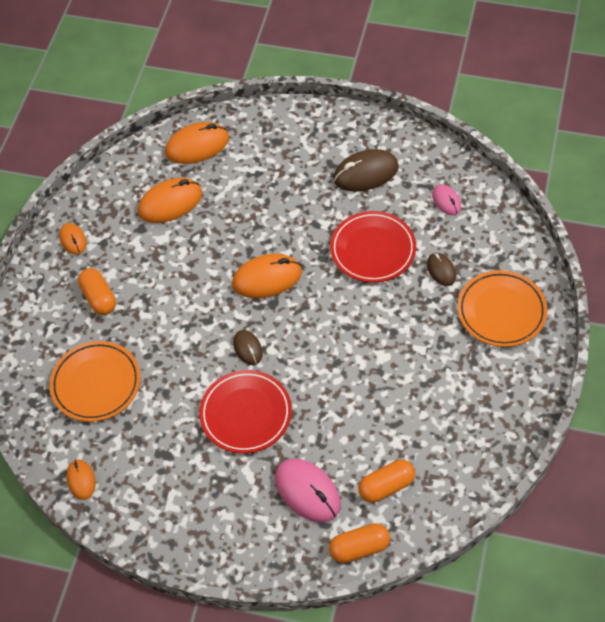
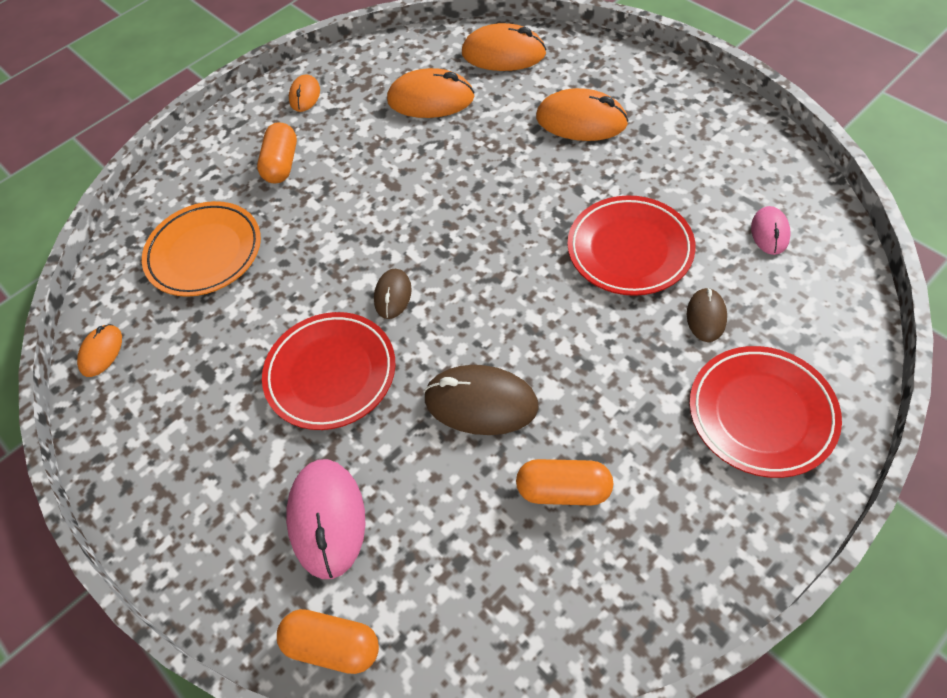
camera: 35 degrees right, 0 degrees up
orange mouse [232,254,302,298] -> orange mouse moved to [536,88,629,141]
brown mouse [333,149,399,192] -> brown mouse moved to [424,365,539,435]
orange capsule [358,460,415,503] -> orange capsule moved to [516,459,613,505]
orange plate [458,270,547,347] -> red plate [689,346,842,478]

